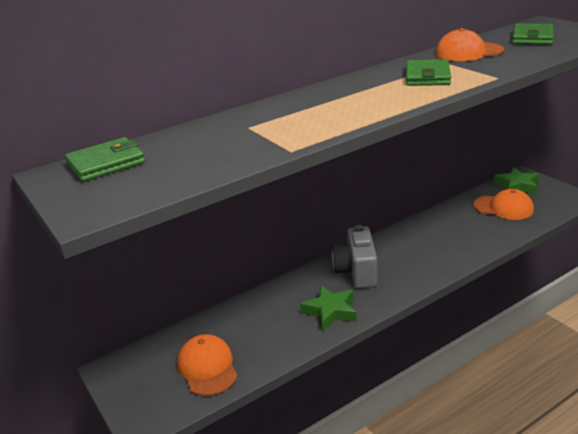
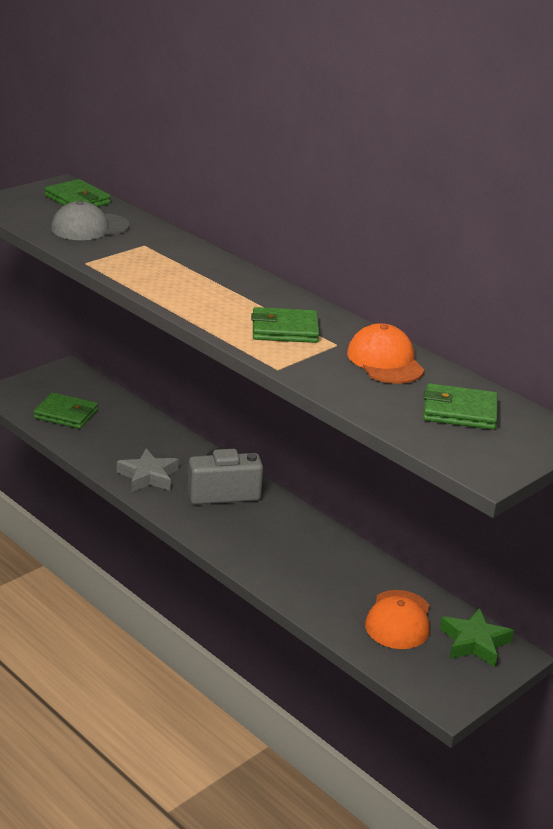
camera: 75 degrees right, 0 degrees up
orange cap [177,334,238,396] -> green wallet [33,393,98,429]
green star [300,285,357,330] -> grey star [117,449,179,492]
none -> grey cap [51,201,130,240]

